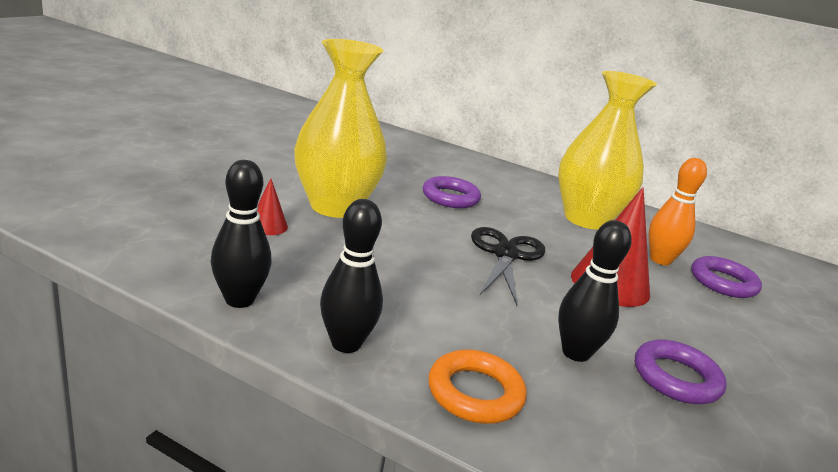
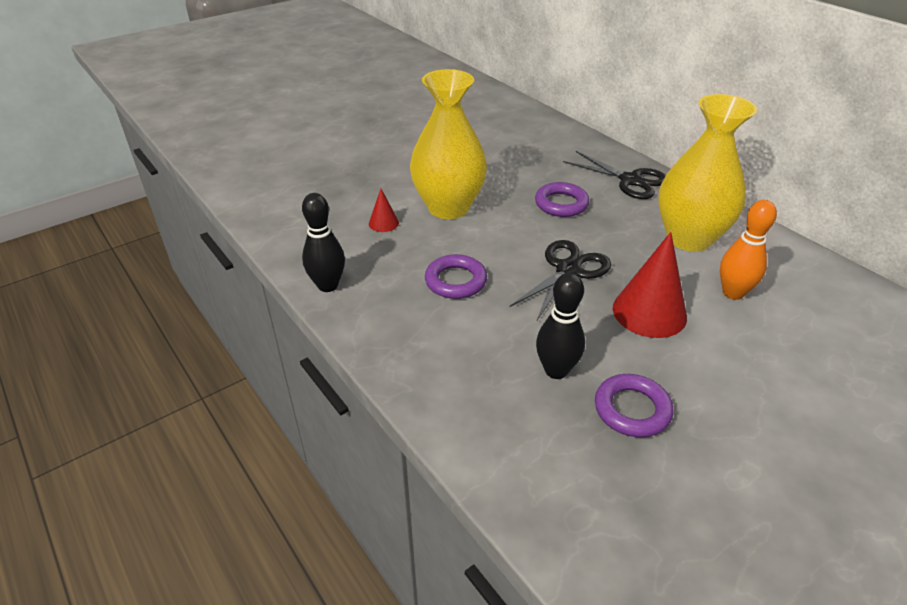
camera: 30 degrees right, 15 degrees up
black bowling pin [320,199,383,353] -> none
orange ring [428,350,527,424] -> none
purple ring [691,256,762,298] -> purple ring moved to [425,254,487,299]
none -> black scissors [563,151,666,199]

